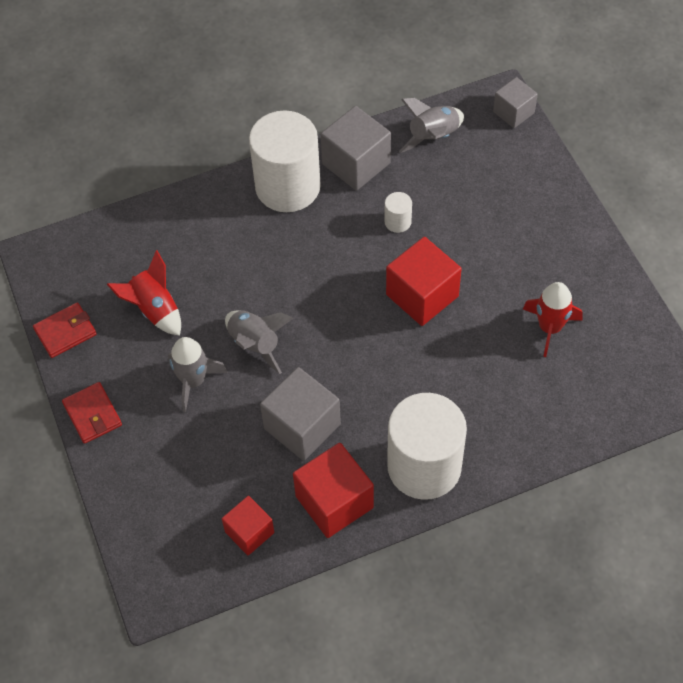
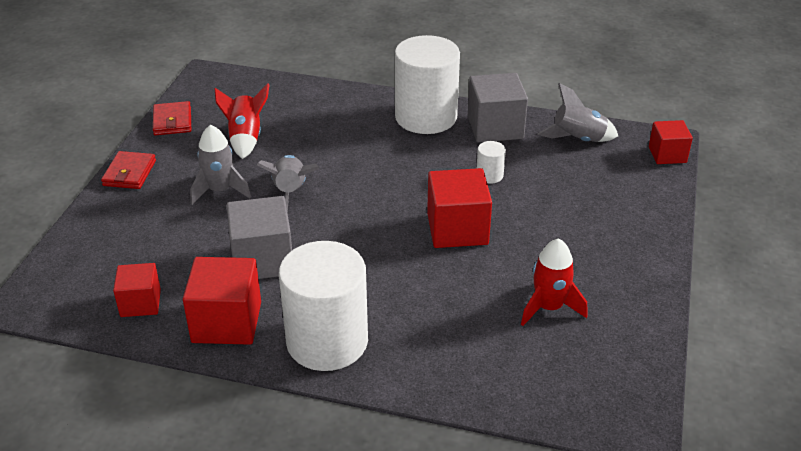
camera: 35 degrees right, 20 degrees down
red wallet [33,303,97,358] -> red wallet turned 75 degrees clockwise [153,101,191,135]
grey cube [493,77,538,128] -> red cube [649,120,693,164]

